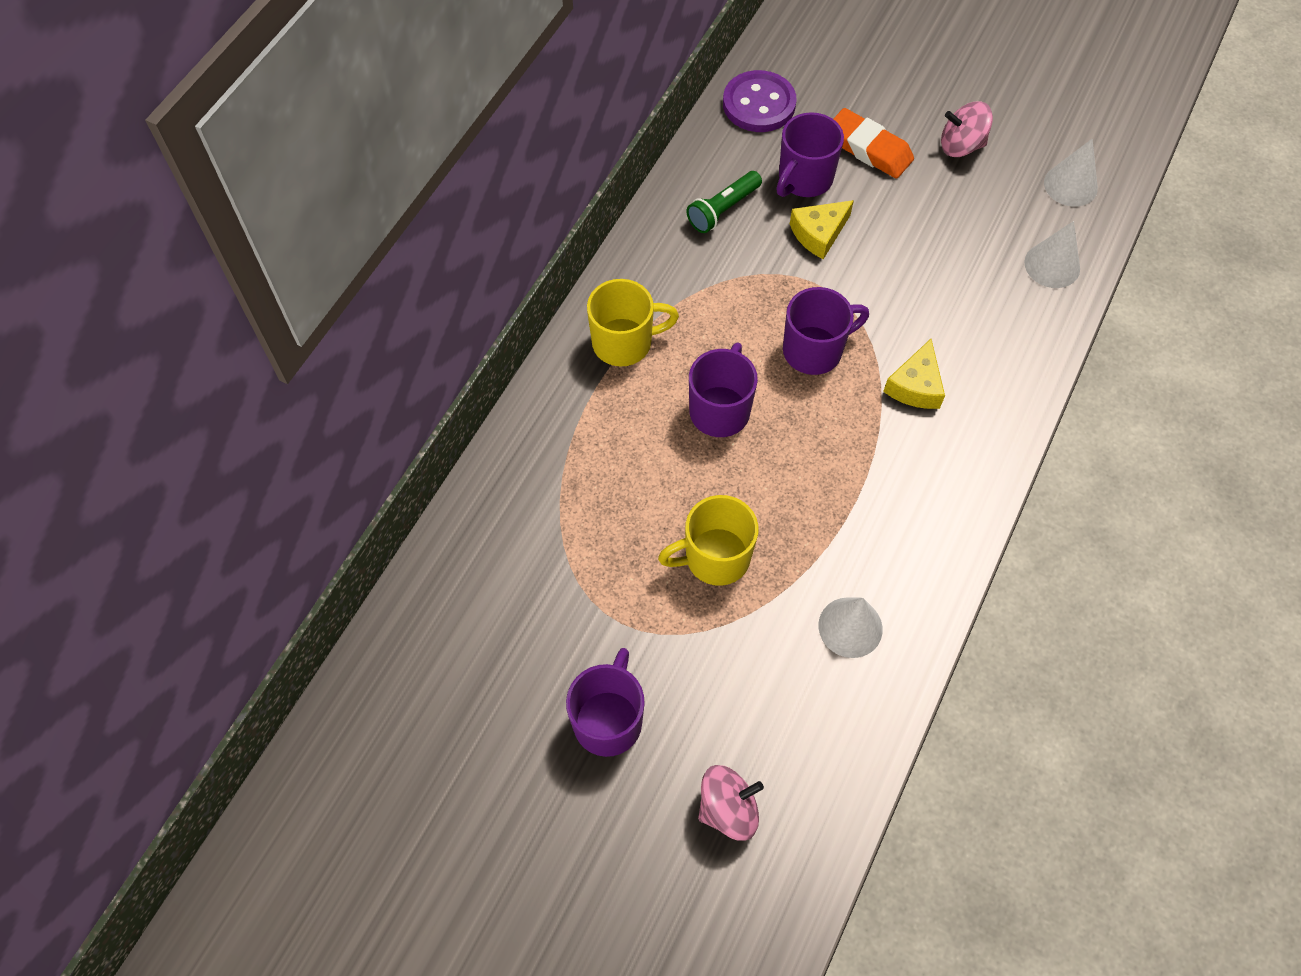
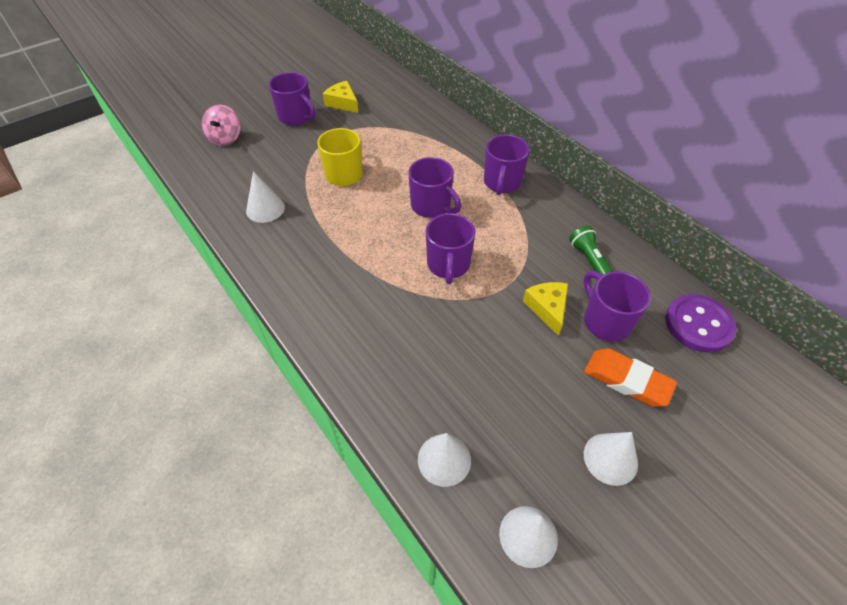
camera: 115 degrees right, 10 degrees down
yellow mug [587,279,679,367] -> purple mug [484,134,530,195]
orange eraser [833,108,914,179] -> orange eraser turned 60 degrees clockwise [584,348,677,407]
yellow cheese [883,339,945,409] -> yellow cheese moved to [323,81,358,113]
pink spinning top [941,101,993,157] -> white cone [584,432,638,486]

